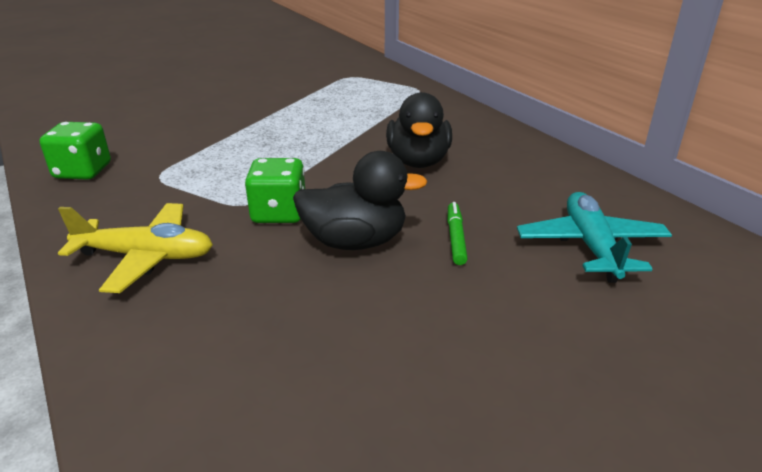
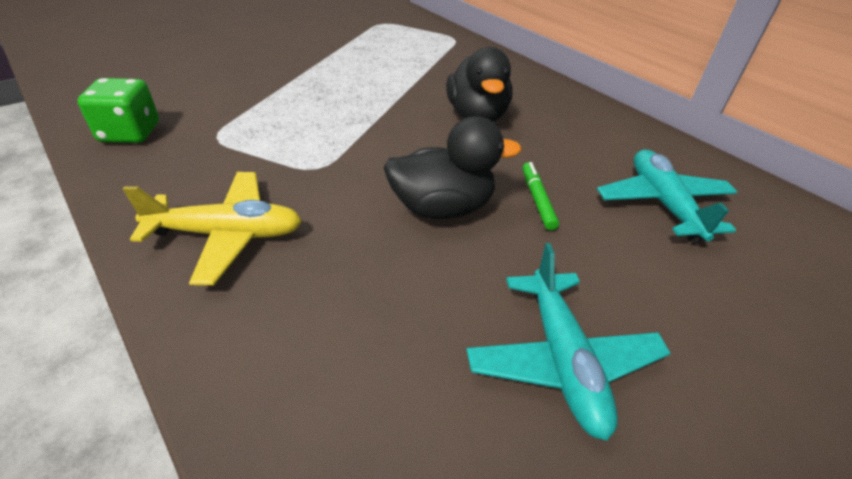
camera: 10 degrees left, 10 degrees up
green dice [245,158,305,223] -> none
none -> turquoise plane [466,243,671,441]

